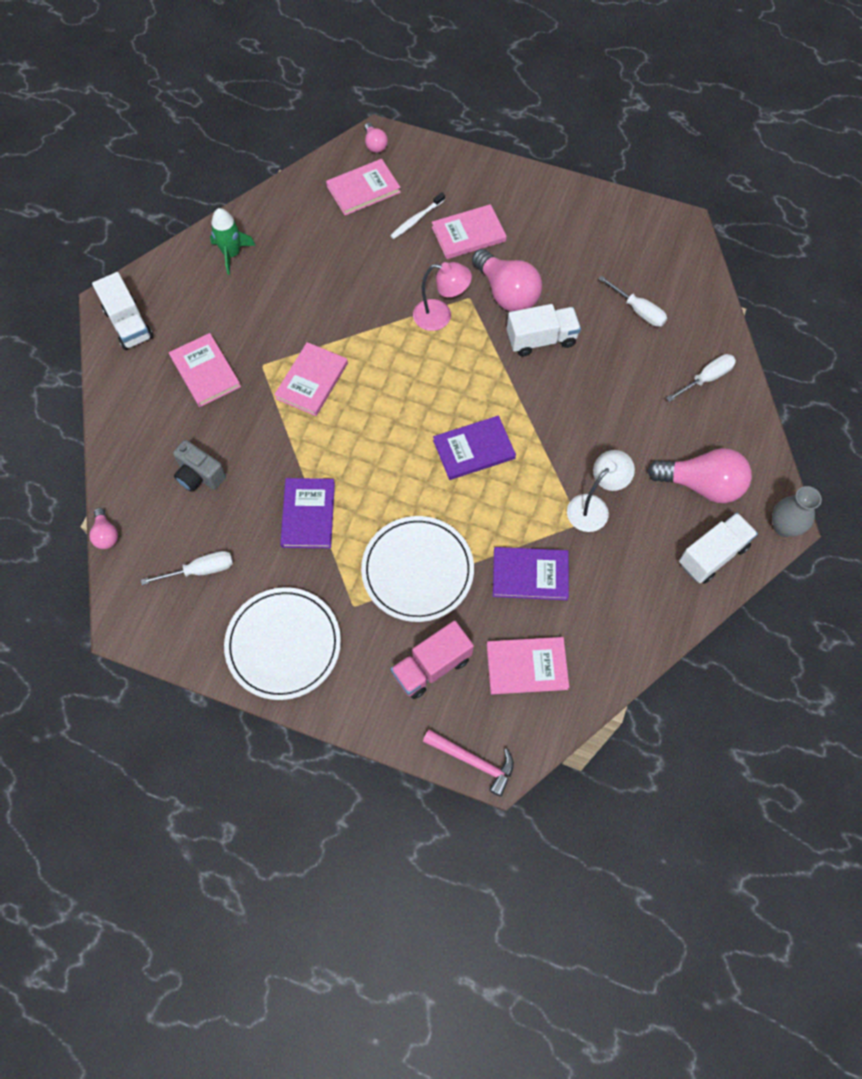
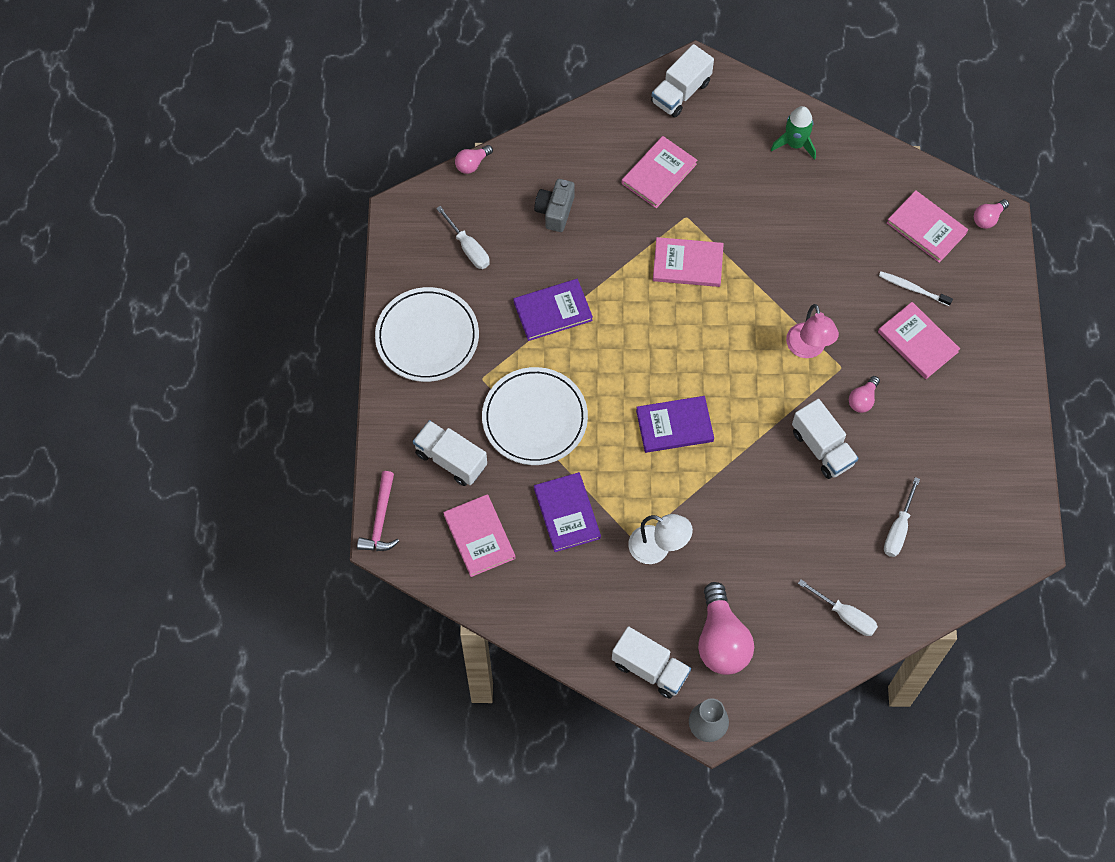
camera: 70 degrees right, 0 degrees up
pink truck [391,620,474,699] -> white truck [413,420,487,486]
purple book [433,416,516,480] -> purple book turned 60 degrees counterclockwise [636,396,714,453]
pink light bulb [472,249,542,312] -> pink light bulb [849,376,880,413], size x0.49

